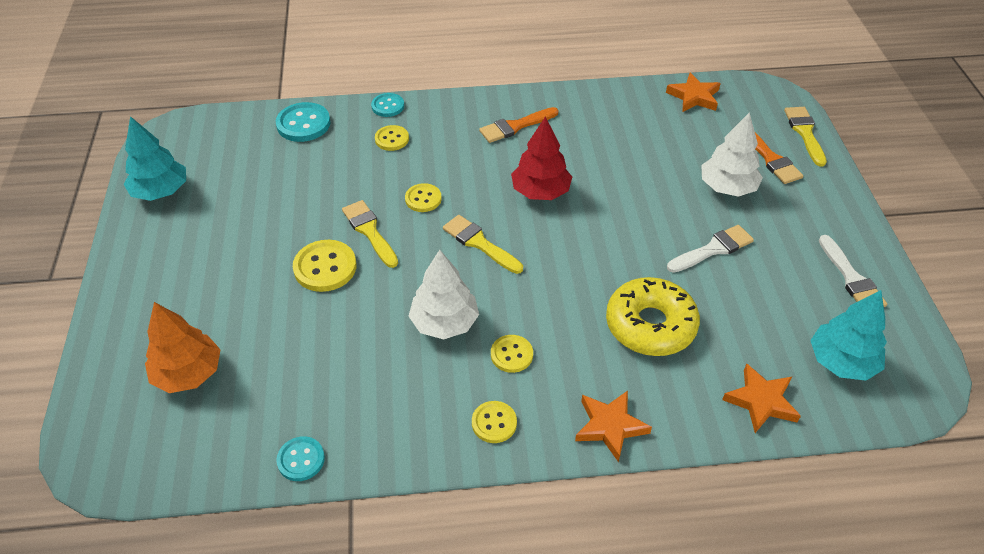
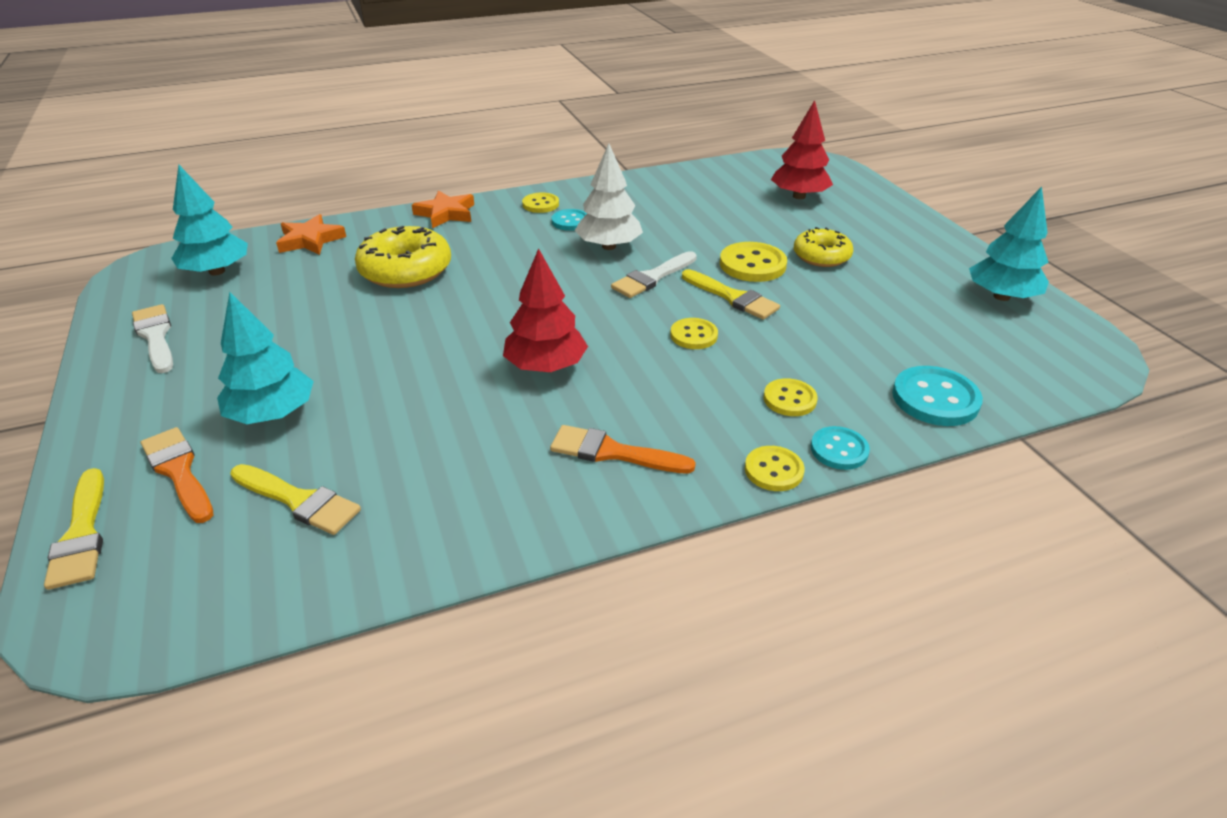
camera: 165 degrees right, 10 degrees down
orange tree [145,302,221,393] -> red tree [771,100,833,199]
turquoise button [276,436,325,481] -> turquoise button moved to [552,209,587,231]
yellow brush [443,215,523,274] -> yellow brush moved to [230,464,361,535]
orange brush [479,107,559,143] -> orange brush turned 120 degrees counterclockwise [550,425,696,474]
yellow button [491,335,533,373] -> yellow button moved to [745,446,805,491]
orange star [666,73,721,112] -> none
white brush [667,225,754,273] -> white brush moved to [611,251,697,298]
white tree [701,112,763,197] -> turquoise tree [217,292,314,424]
none -> yellow donut [794,227,853,267]

